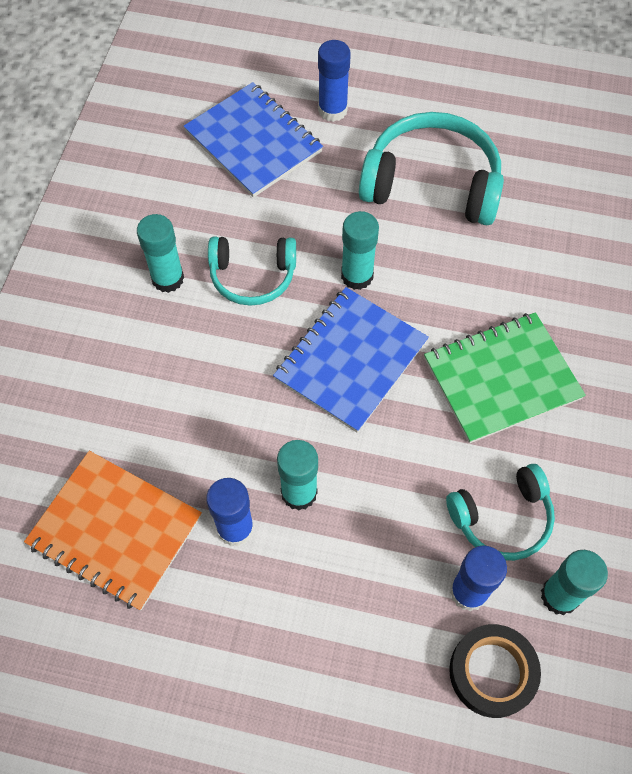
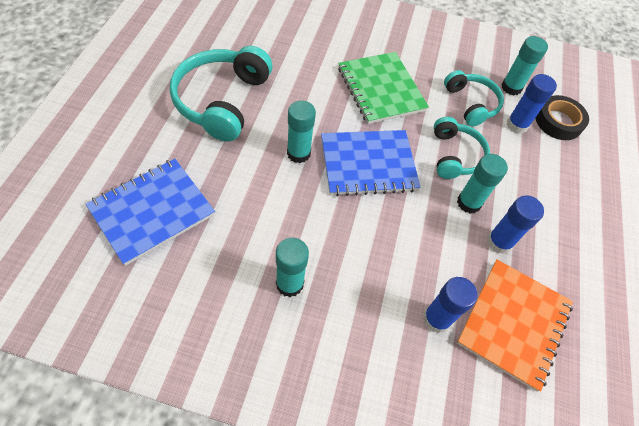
camera: 95 degrees left, 5 degrees down
turquoise headphones [208,237,296,306] -> turquoise headphones moved to [434,117,490,179]
blue notebook [273,287,429,433] -> blue notebook turned 45 degrees counterclockwise [321,130,421,196]
blue glue stick [318,40,351,122] -> blue glue stick moved to [423,277,478,333]

